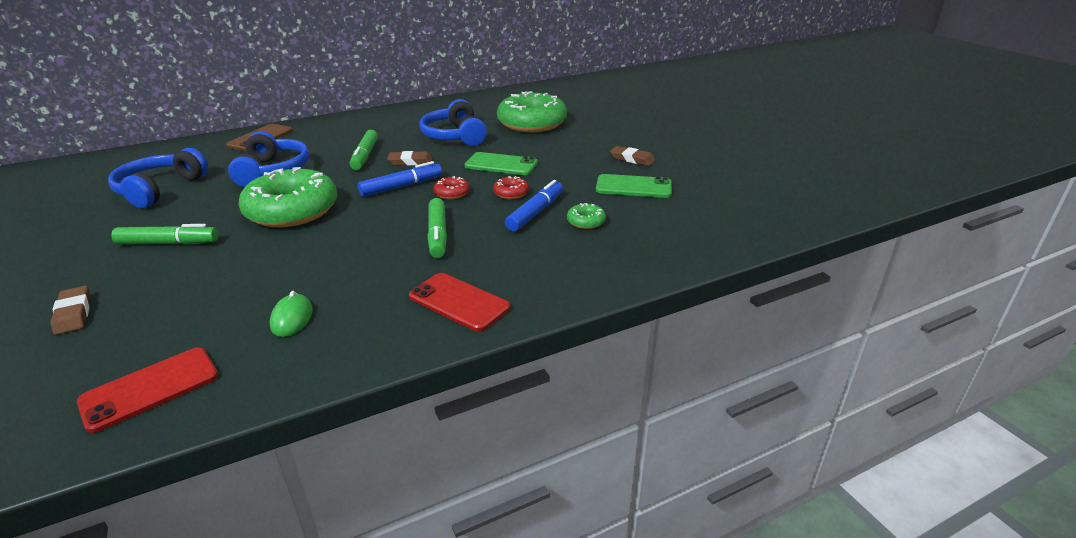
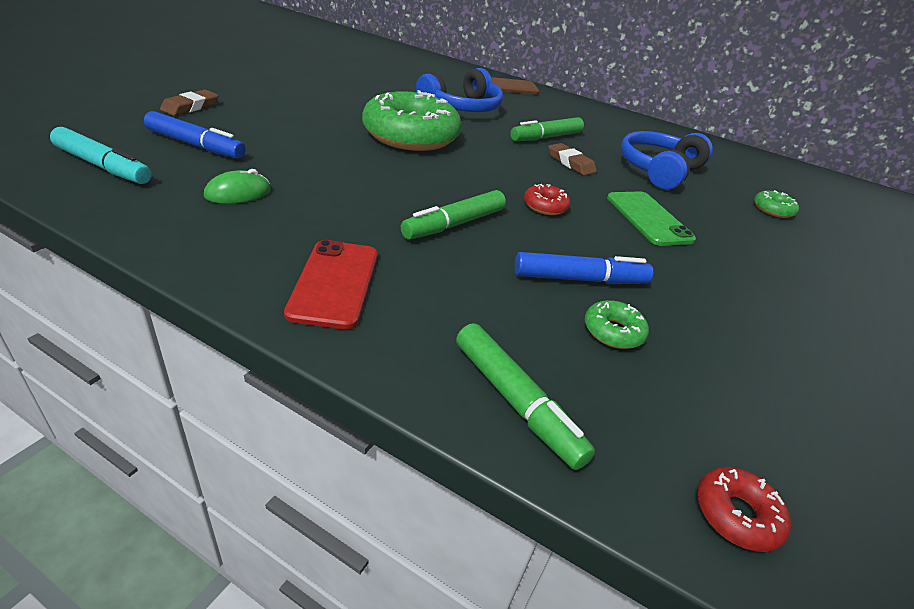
camera: 50 degrees right, 5 degrees up
red phone [77,347,218,433] -> turquoise marker [50,127,152,184]
blue headphones [108,148,208,208] -> none
green marker [111,224,218,245] -> green marker moved to [456,323,595,470]
blue marker [358,161,442,197] -> blue marker moved to [144,111,246,159]
red donut [493,176,529,199] -> red donut moved to [697,467,791,552]
green donut [497,91,567,132] -> green donut [754,190,799,218], size x0.41
green phone [596,174,672,198] -> none
brown eraser [610,146,655,166] -> none

